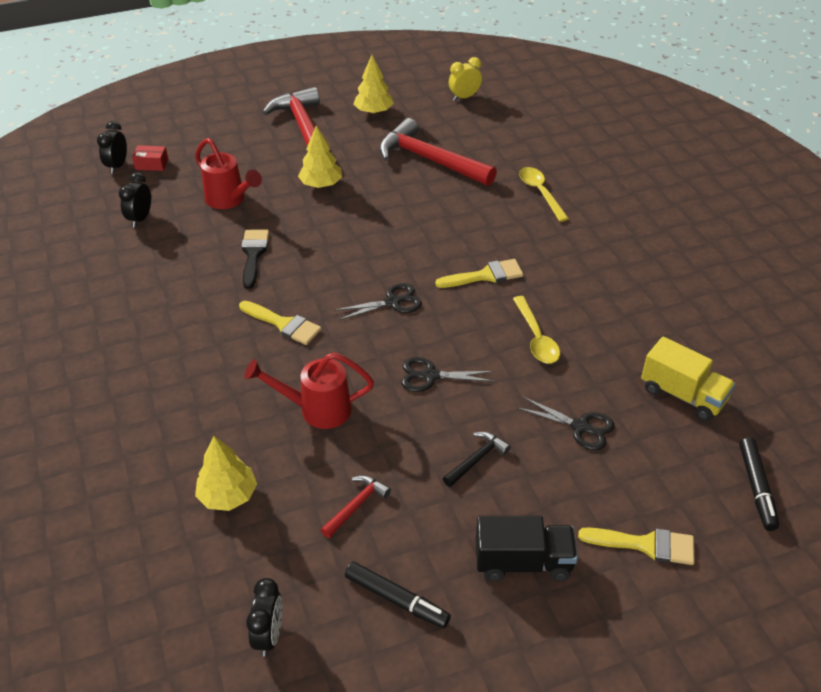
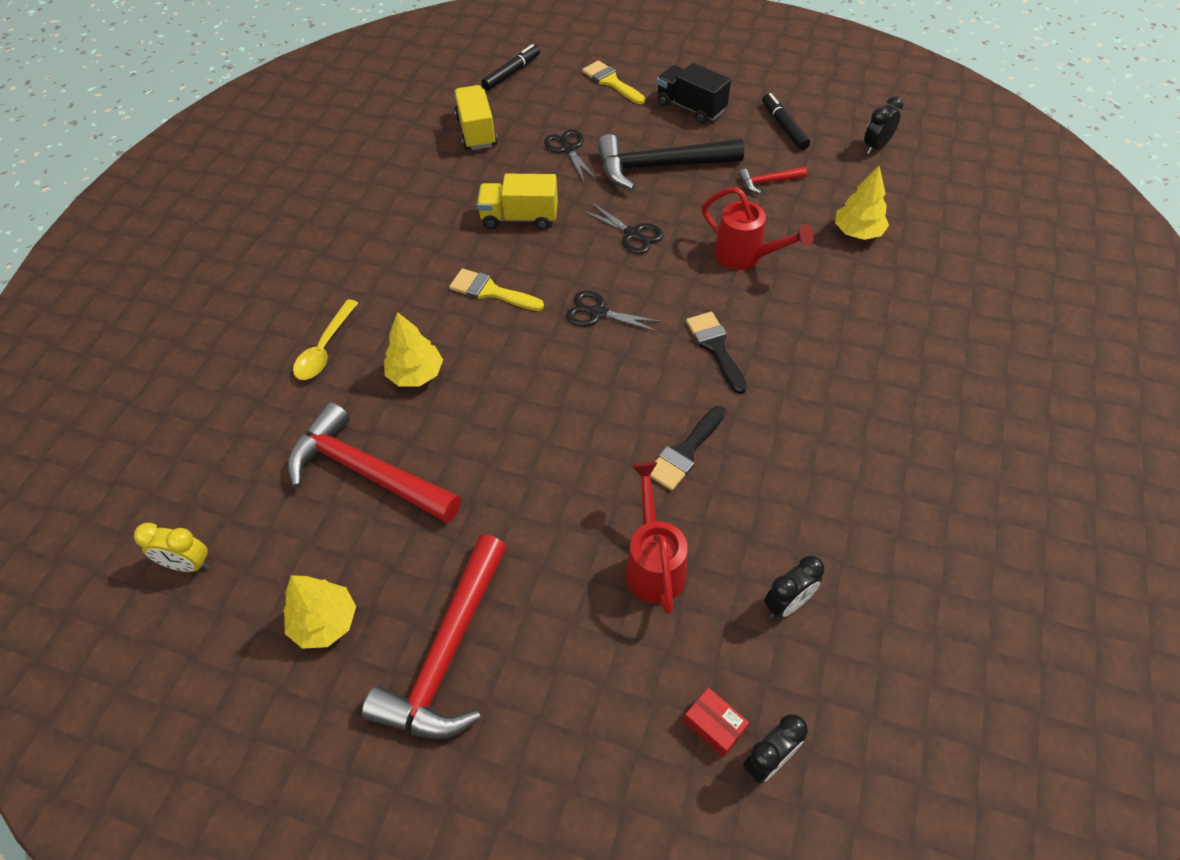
camera: 140 degrees left, 10 degrees up
yellow brush [239,301,322,345] -> black brush [686,312,747,394]
yellow tree [298,125,342,188] -> yellow tree moved to [384,312,443,386]
red hammer [379,118,497,186] -> red hammer turned 135 degrees clockwise [287,402,461,523]
black hammer [443,431,511,487] -> black hammer [597,134,744,190], size x2.22
yellow spoon [513,296,560,363] -> yellow truck [477,174,558,230]

